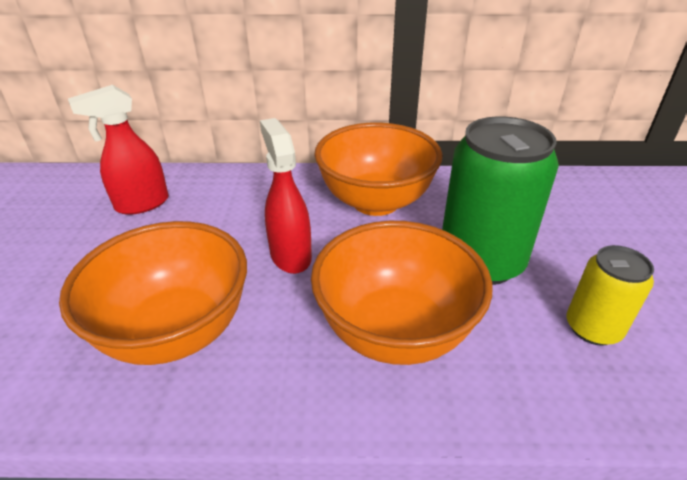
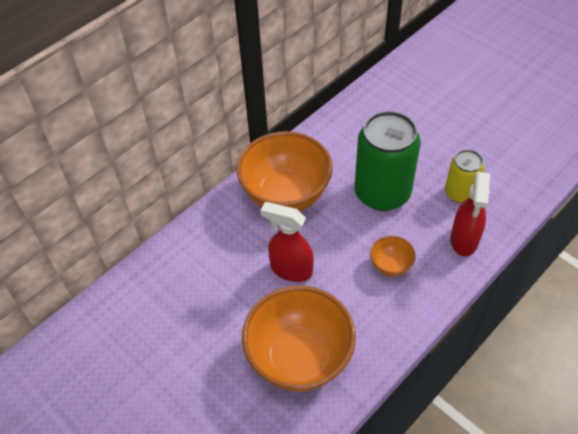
camera: 45 degrees left, 15 degrees up
red spray bottle [68,85,169,215] -> red spray bottle moved to [451,172,490,256]
orange bowl [311,221,492,365] -> orange bowl [370,236,416,276], size x0.45

